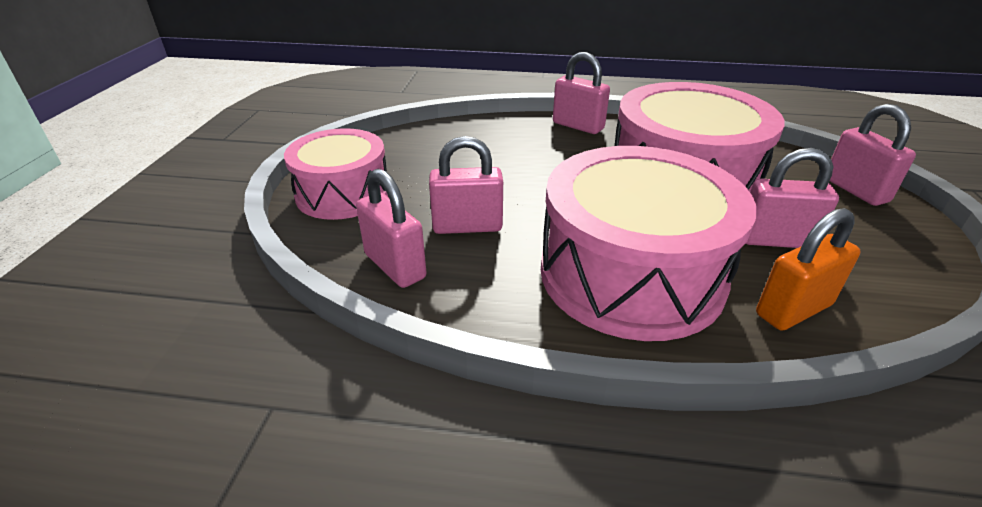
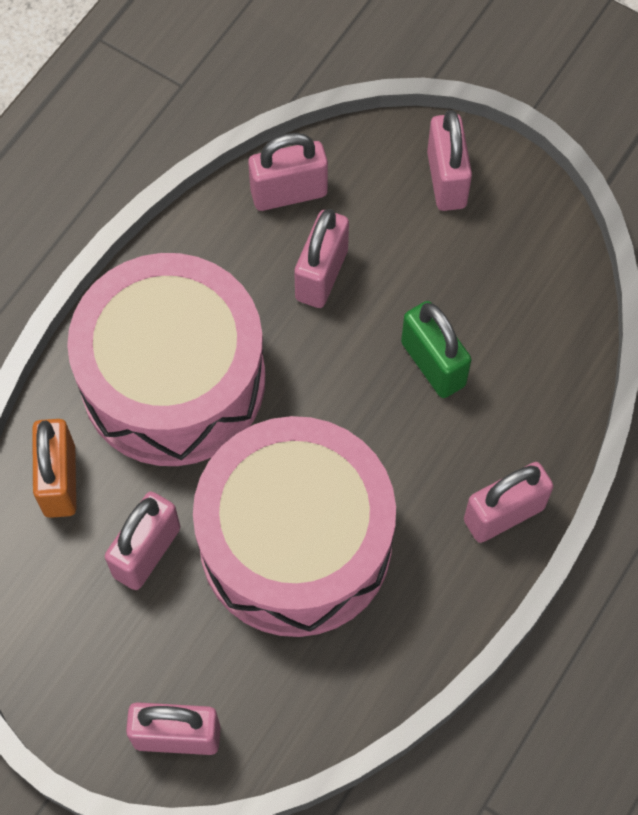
camera: 115 degrees right, 30 degrees up
pink drum [284,128,388,220] -> pink padlock [427,110,472,211]
none -> green padlock [401,301,472,398]

